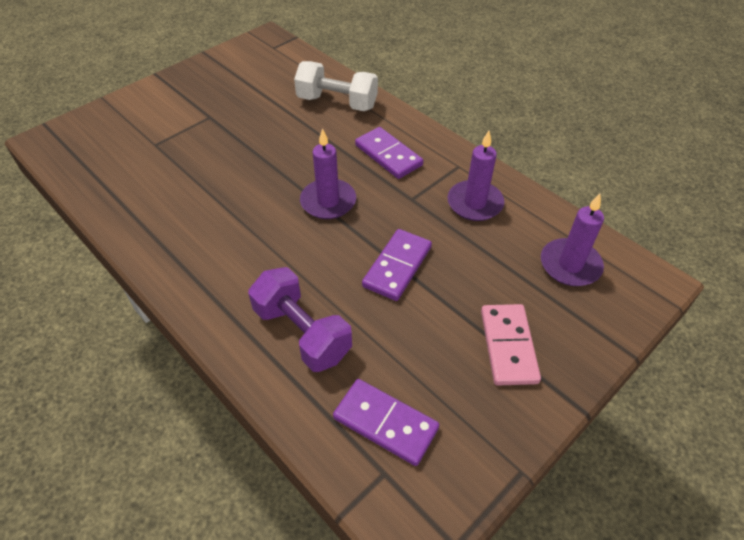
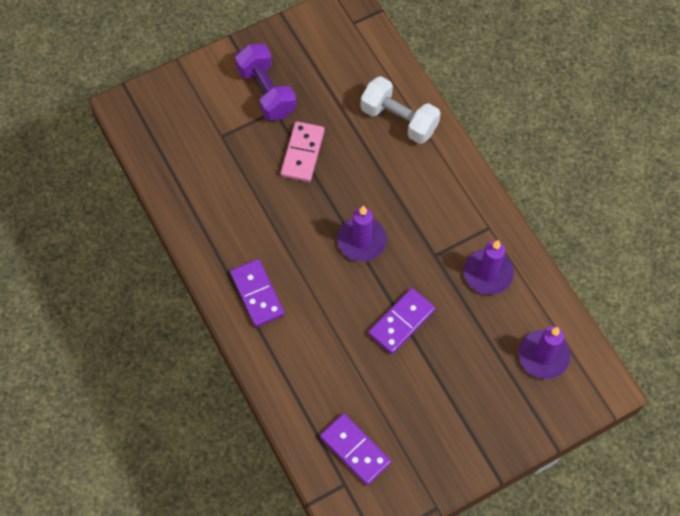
camera: 15 degrees right, 15 degrees up
purple dumbbell [248,267,352,372] -> purple dumbbell moved to [235,44,296,121]
purple domino [355,127,423,179] -> purple domino moved to [230,259,285,327]
pink domino [481,304,541,386] -> pink domino moved to [280,121,325,182]

